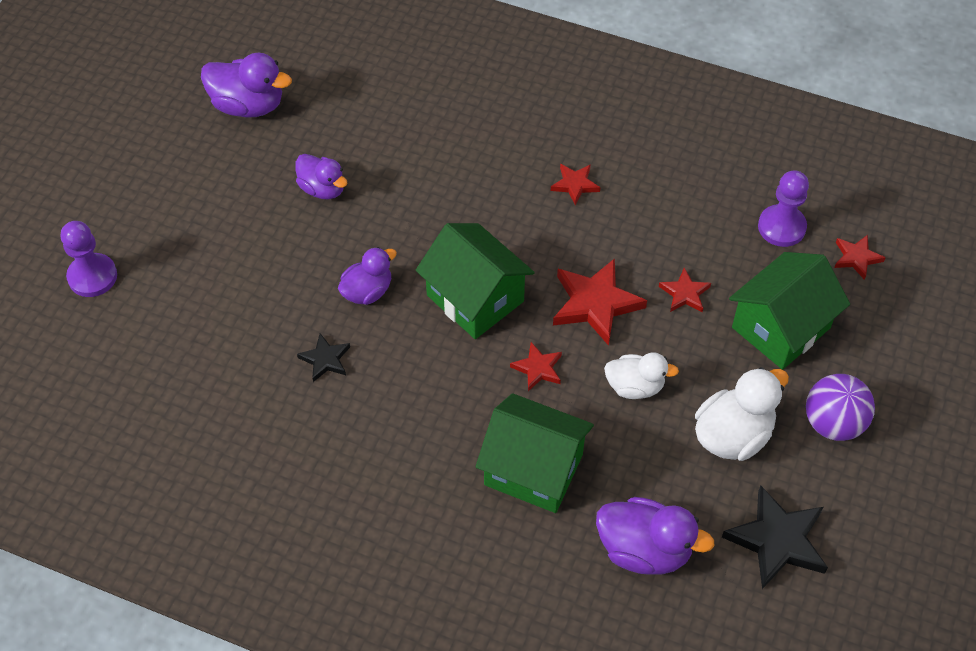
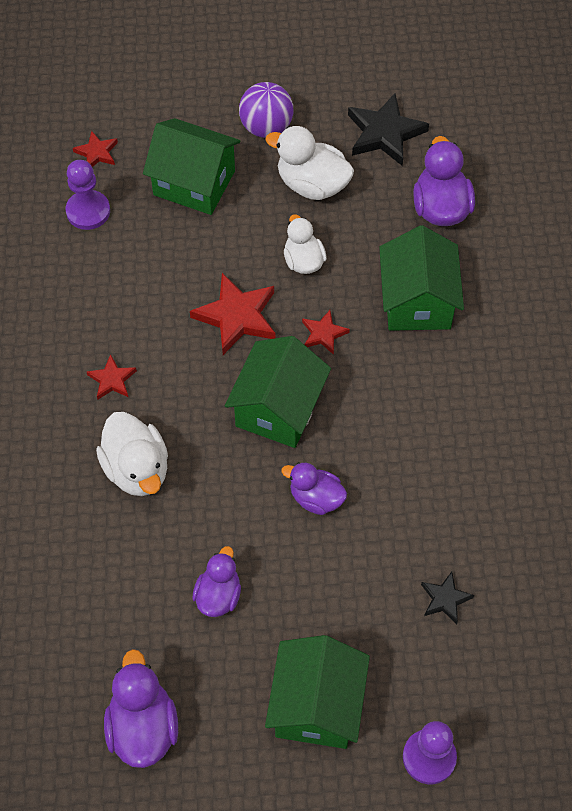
camera: 115 degrees left, 5 degrees up
black star [297,333,350,382] -> black star moved to [421,572,474,624]
red star [659,268,711,312] -> none
none -> white duck [96,412,168,496]
none -> green house [265,635,370,749]

